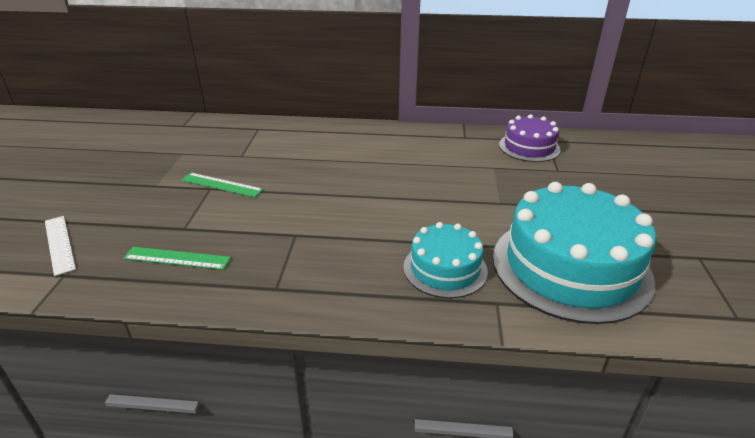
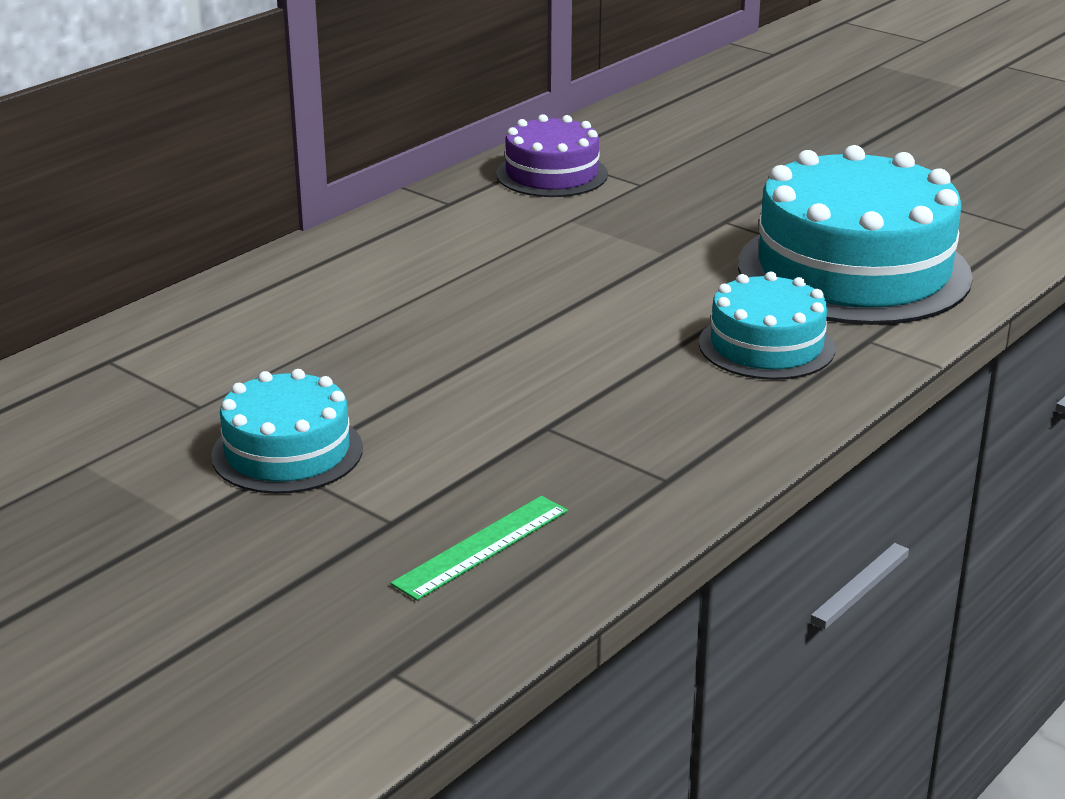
camera: 55 degrees left, 5 degrees down
white ruler [45,216,76,276] -> none
green ruler [181,173,264,198] -> turquoise cake [211,369,363,494]

